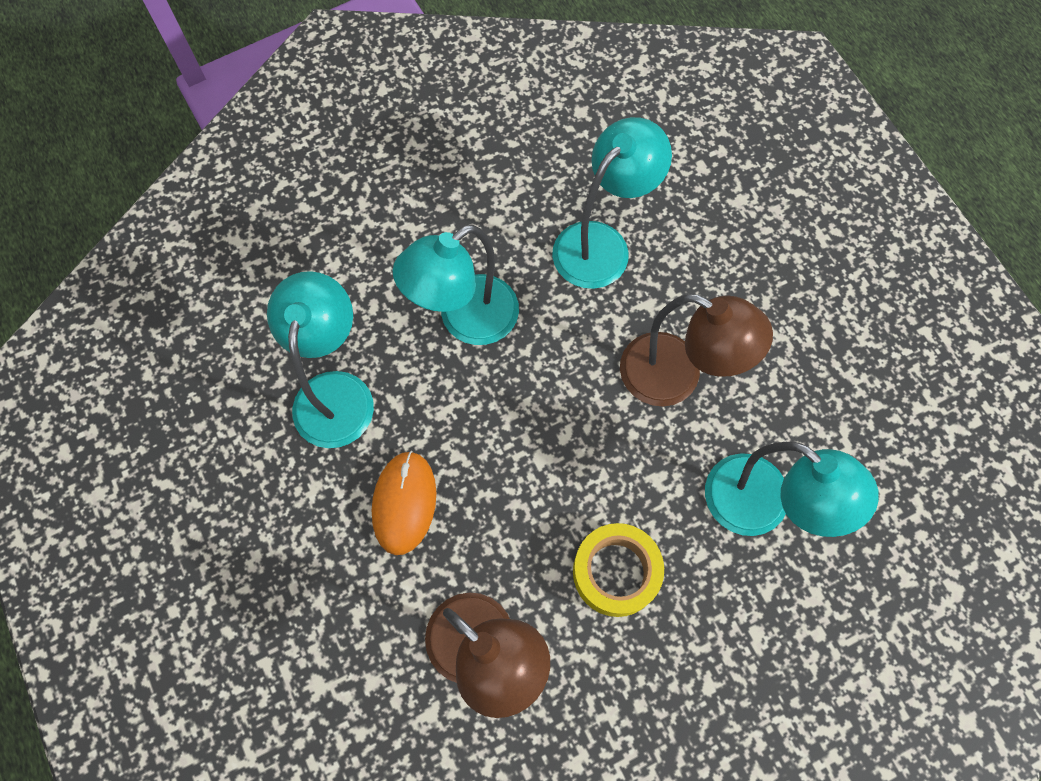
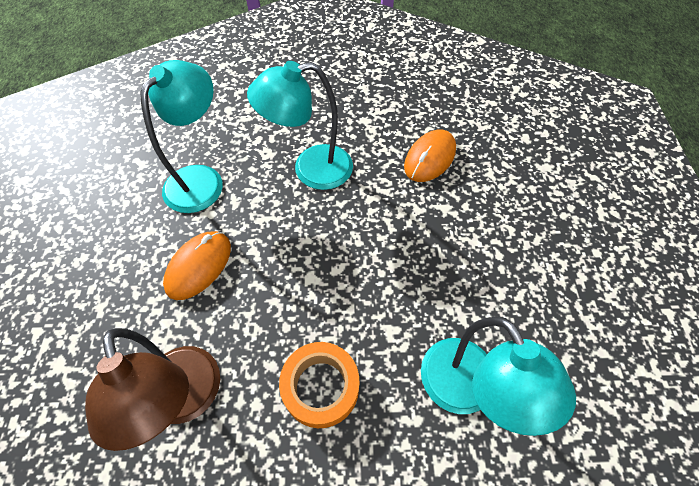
camera: 25 degrees right, 10 degrees down
turquoise lamp [552,117,672,289] -> orange mouse [404,129,456,182]
yellow tape [573,523,664,617] -> orange tape [279,342,360,428]
brown lamp [620,294,773,407] -> none

